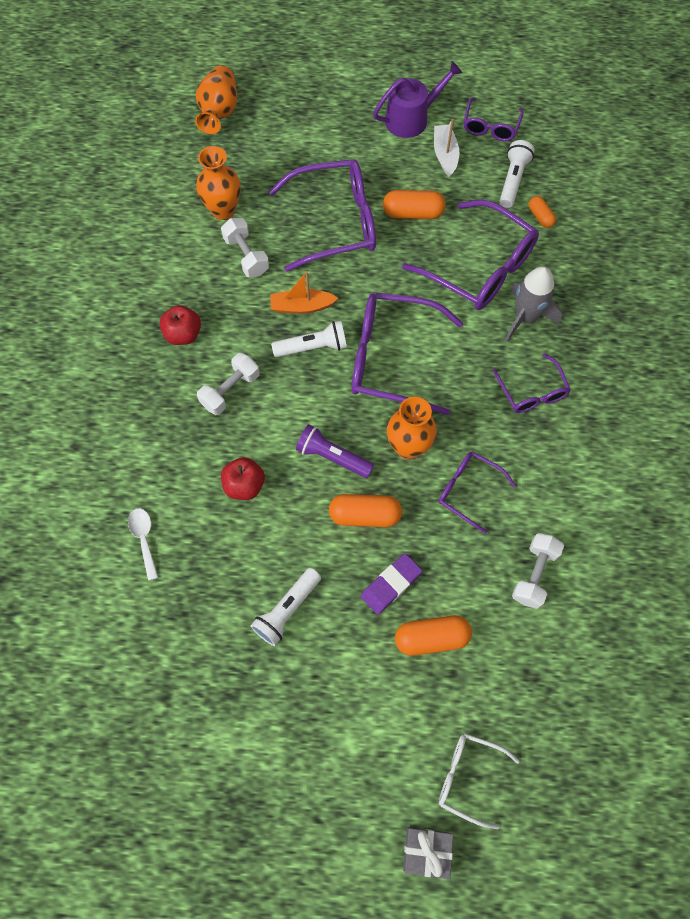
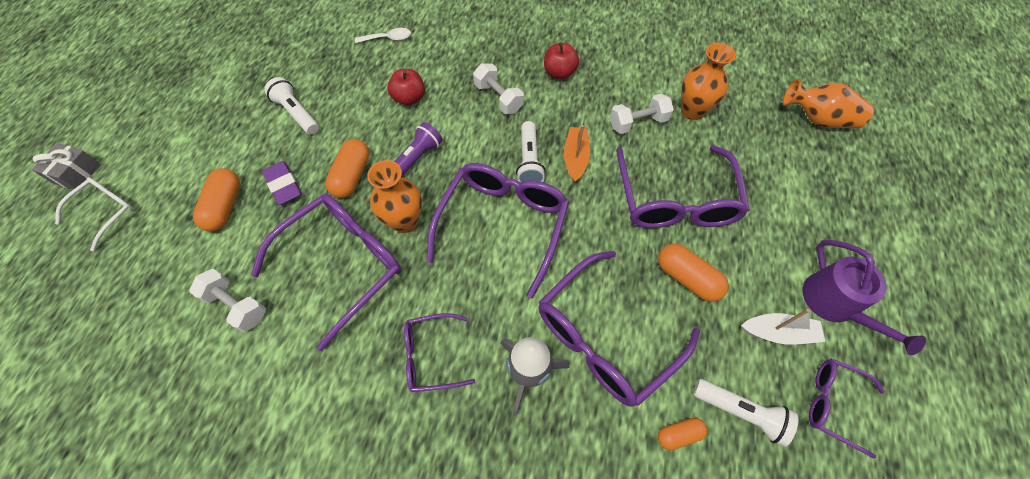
camera: 100 degrees right, 5 degrees down
orange capsule [383,190,446,219] -> orange capsule turned 60 degrees counterclockwise [658,244,729,302]
purple glasses [438,452,516,534] -> purple glasses [251,194,402,351], size x1.85

